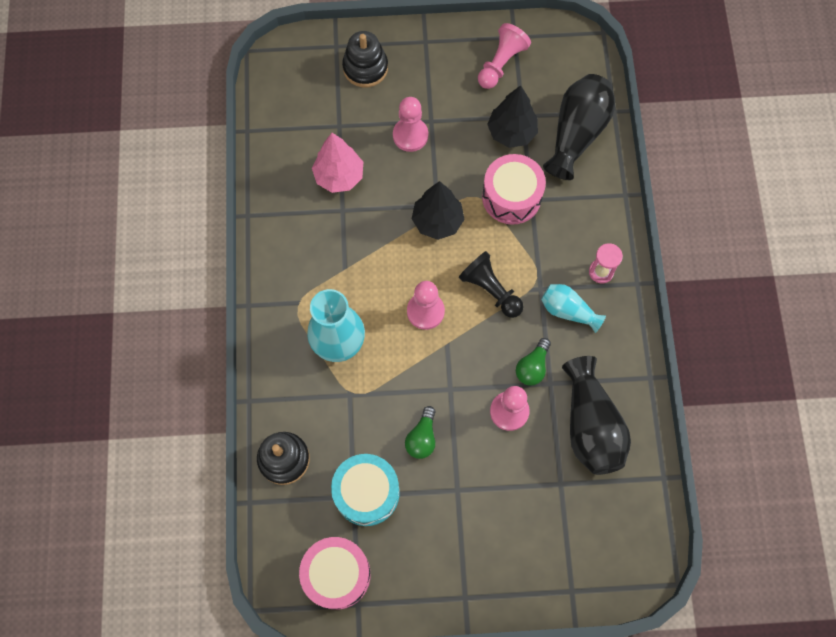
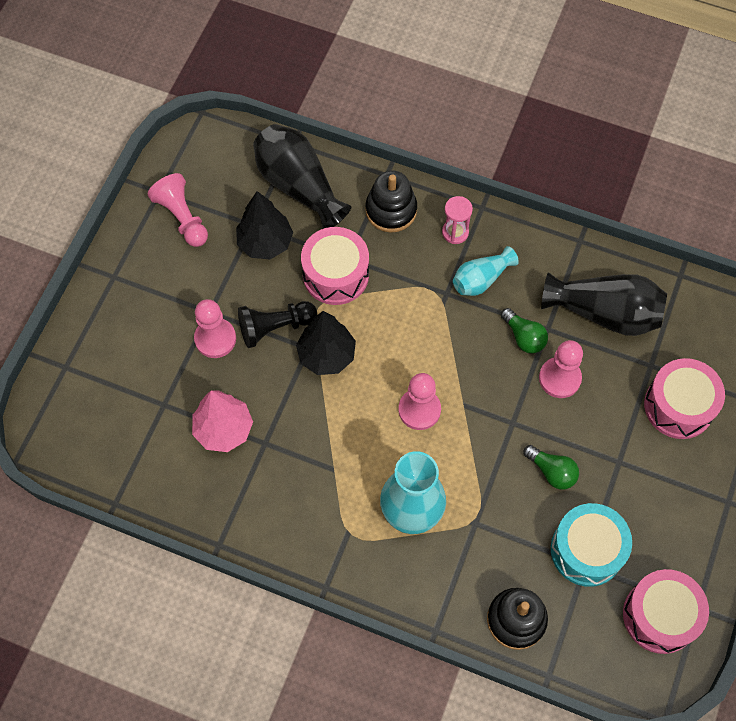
camera: 65 degrees left, 5 degrees down
black stacking toy [342,31,388,87] -> black stacking toy moved to [365,170,417,233]
black pawn [459,251,524,318] -> black pawn moved to [238,301,317,348]
none -> pink drum [644,358,725,439]

